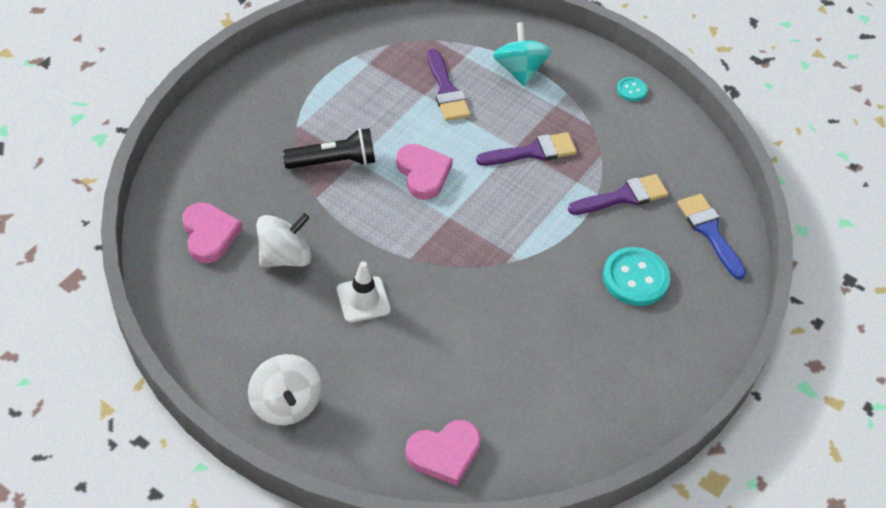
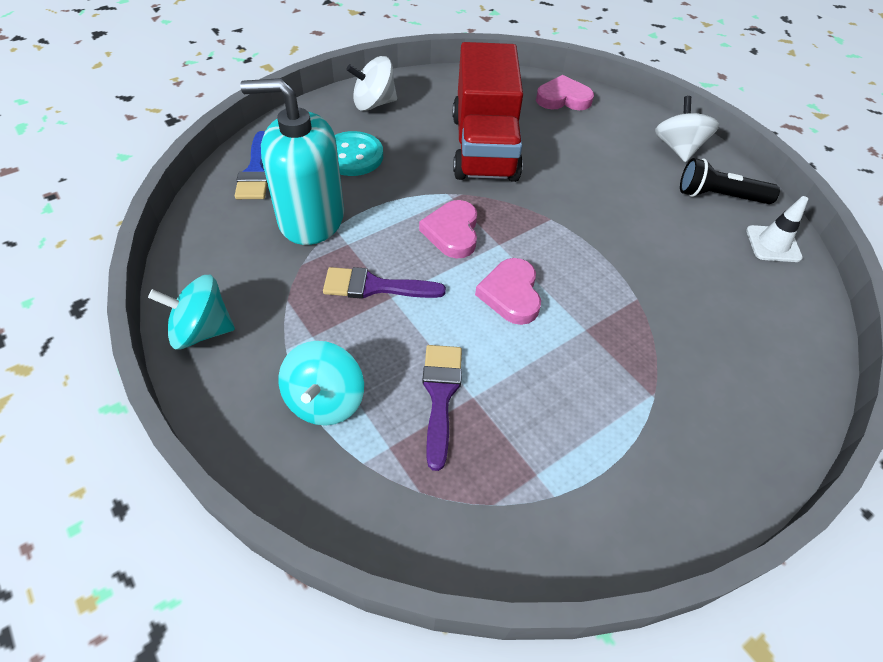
camera: 160 degrees left, 0 degrees up
pink heart [182,202,242,263] -> pink heart moved to [419,200,477,259]
white spinning top [256,213,311,267] -> white spinning top moved to [346,56,397,111]
black flashlight [283,128,375,169] -> black flashlight moved to [680,158,780,204]
white traffic cone [337,261,391,323] -> white traffic cone moved to [746,196,808,262]
purple brush [568,174,668,215] -> turquoise soap dispenser [240,78,344,245]
turquoise button [617,77,648,101] -> turquoise spinning top [148,275,235,349]
none -> red truck [452,42,523,182]

